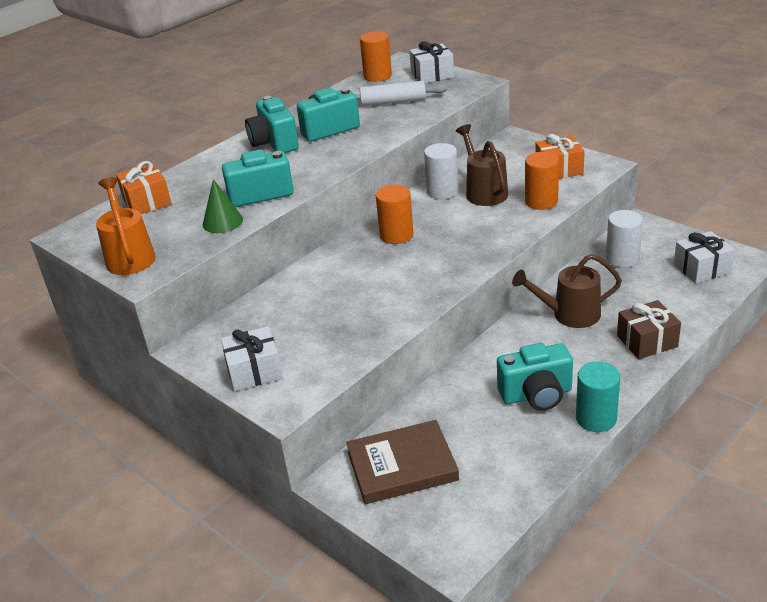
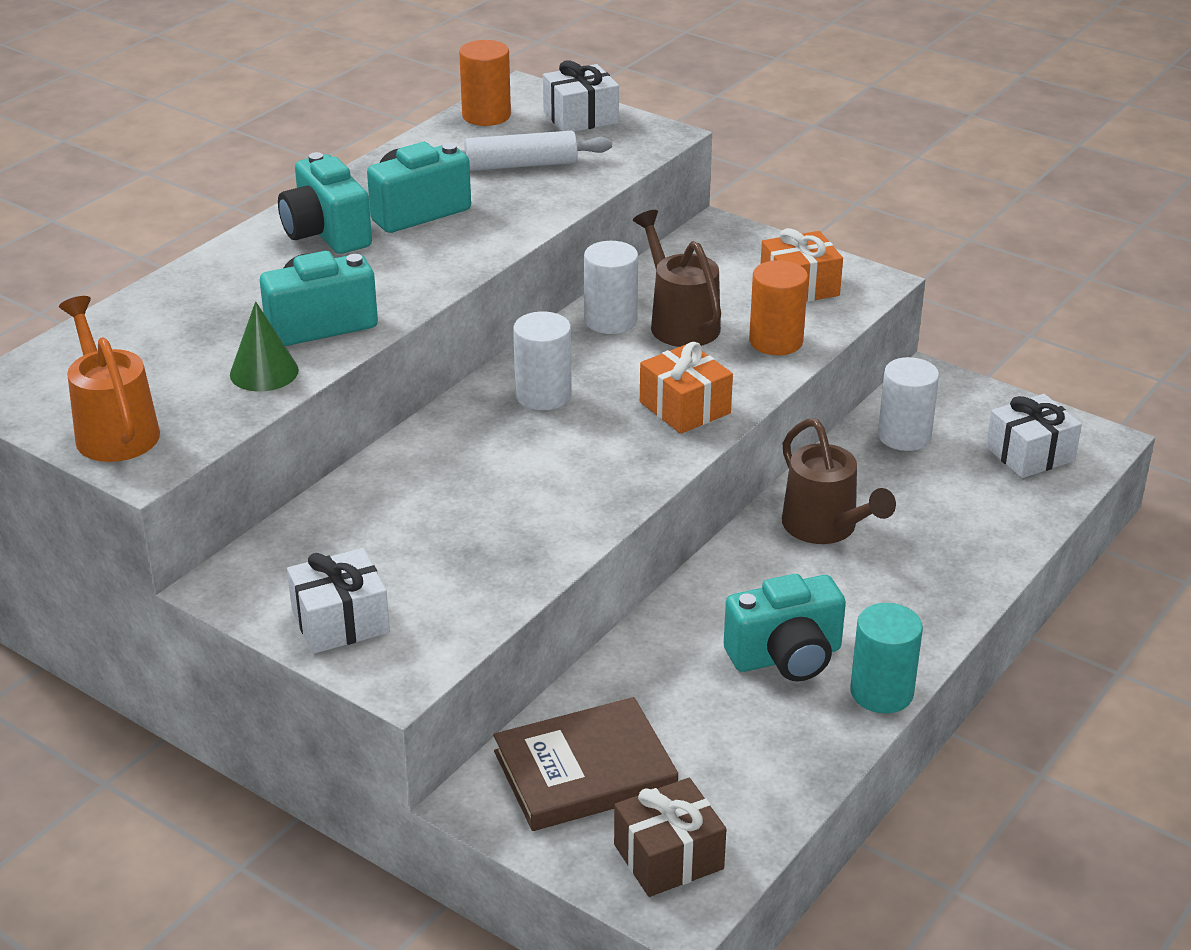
camera: 10 degrees left, 0 degrees up
orange gift [116,161,172,214] -> orange gift moved to [640,342,733,434]
orange cylinder [376,184,413,244] -> white cylinder [513,311,572,410]
brown watering can [512,254,622,328] -> brown watering can turned 105 degrees counterclockwise [782,419,896,544]
brown gift [617,300,681,359] -> brown gift moved to [614,778,726,897]

